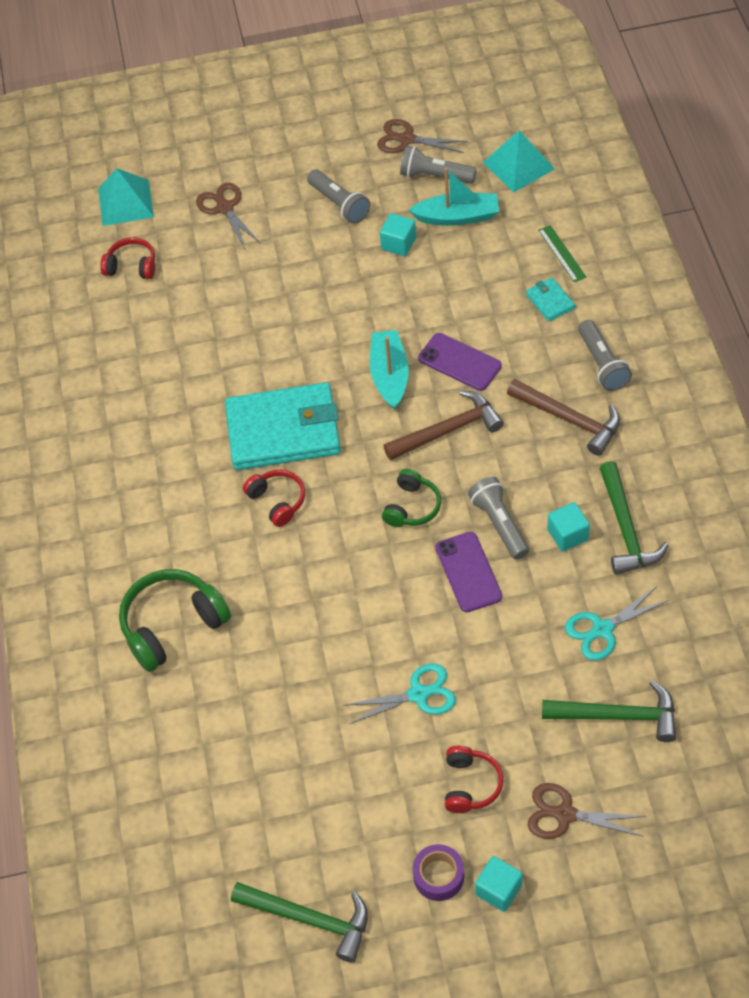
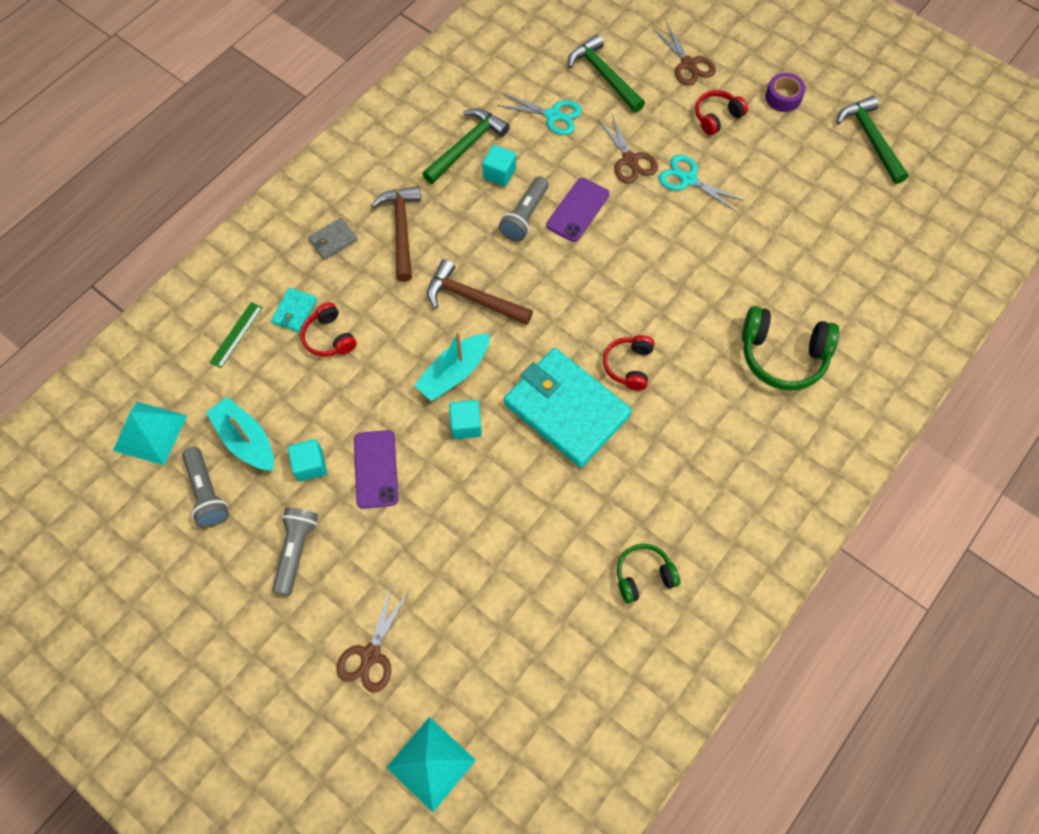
camera: 135 degrees left, 10 degrees up
red headphones [100,237,155,279] -> red headphones moved to [300,302,357,357]
brown scissors [377,119,468,153] -> brown scissors moved to [598,114,658,183]
green headphones [382,469,441,527] -> green headphones moved to [617,544,680,603]
purple phone [418,333,502,391] -> purple phone moved to [354,430,398,509]
turquoise cube [475,856,523,912] -> turquoise cube moved to [449,400,482,439]
grey flashlight [578,320,632,391] -> grey wallet [308,218,357,260]

